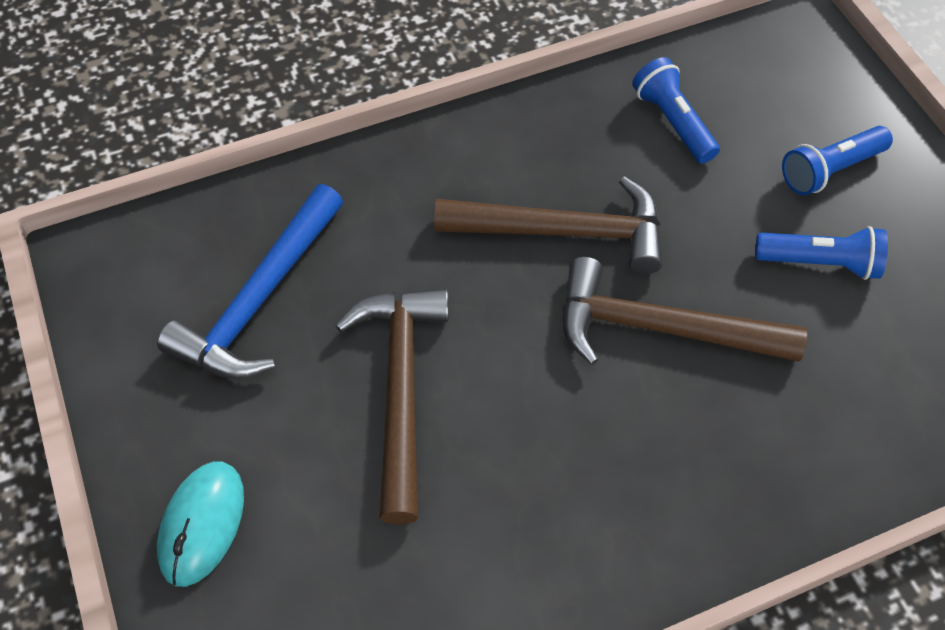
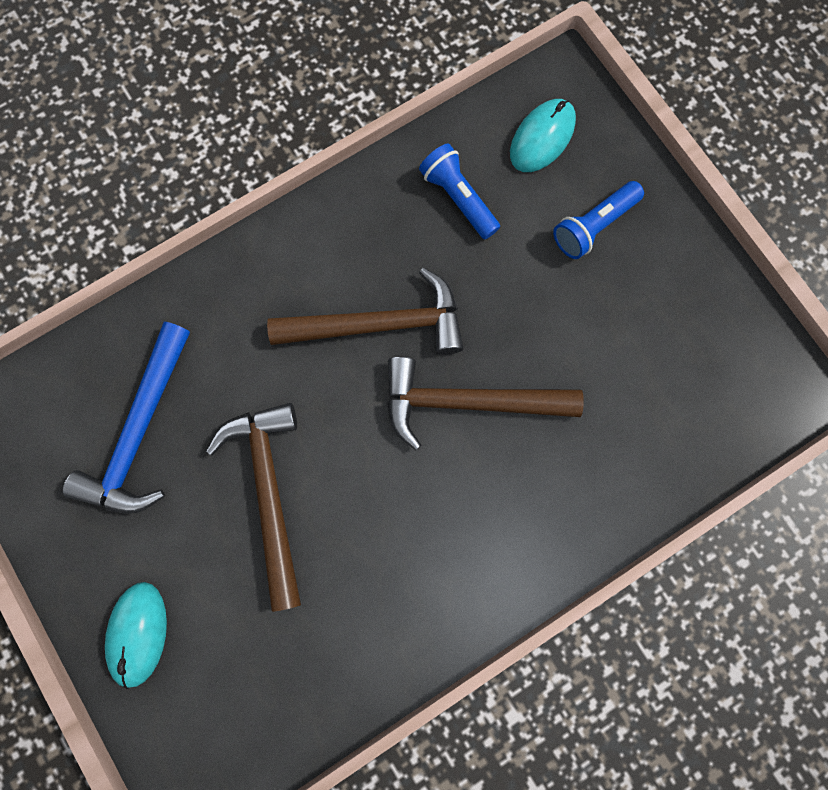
camera: 10 degrees left, 20 degrees up
blue flashlight [755,226,888,280] -> none
none -> turquoise mouse [510,99,576,172]

